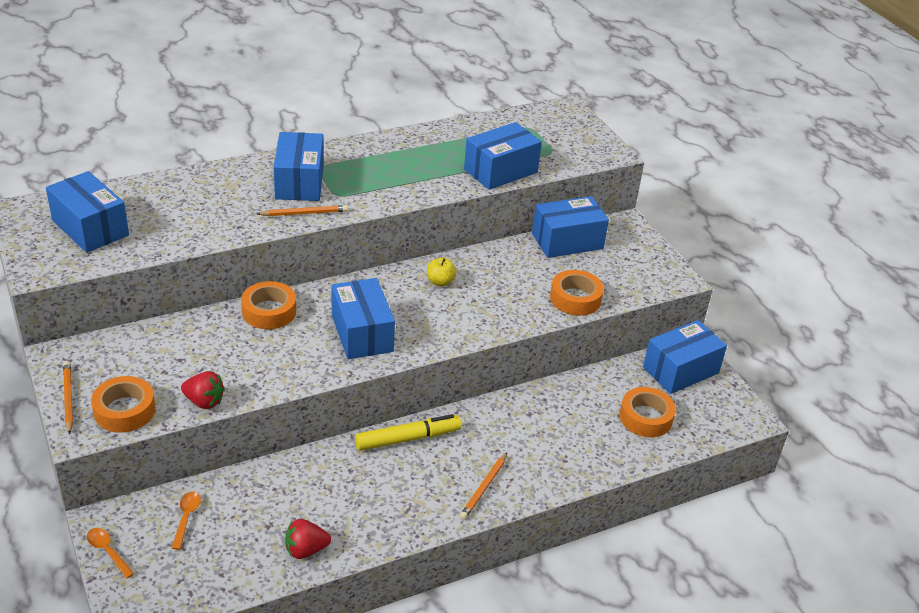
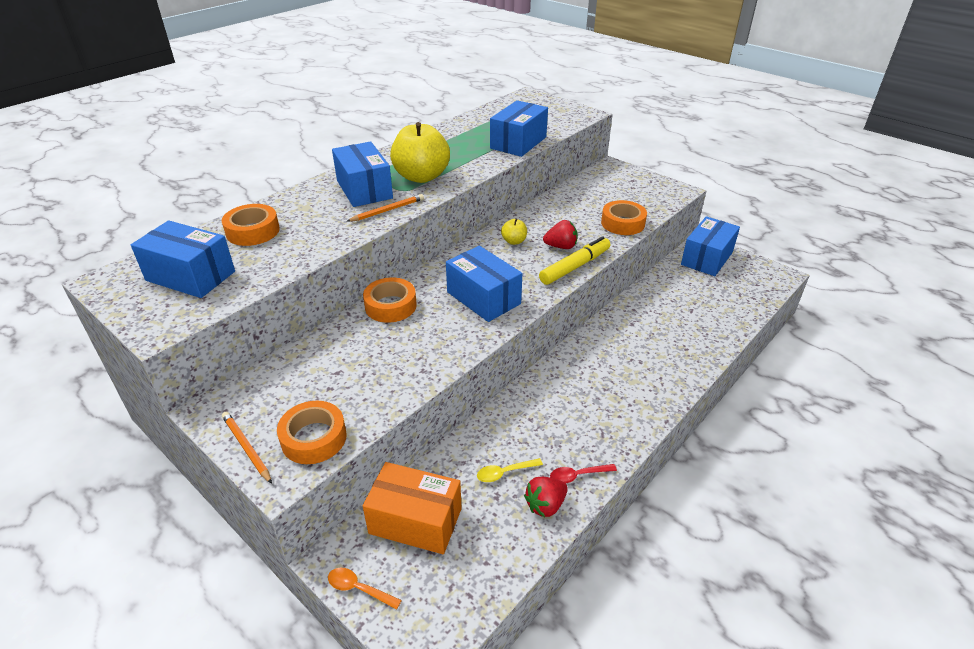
camera: 20 degrees left, 0 degrees up
orange spoon [172,491,201,550] -> orange box [363,462,462,554]
red strawberry [181,371,225,409] -> red strawberry moved to [543,220,578,249]
yellow marker [355,414,462,451] -> yellow marker moved to [539,236,611,285]
orange pencil [460,453,507,520] -> none
blue box [532,196,609,258] -> none
orange tape [620,387,676,437] -> orange tape moved to [222,204,280,246]
none -> yellow apple [390,122,450,183]
none -> yellow spoon [477,458,543,482]
none -> red spoon [550,464,617,483]

